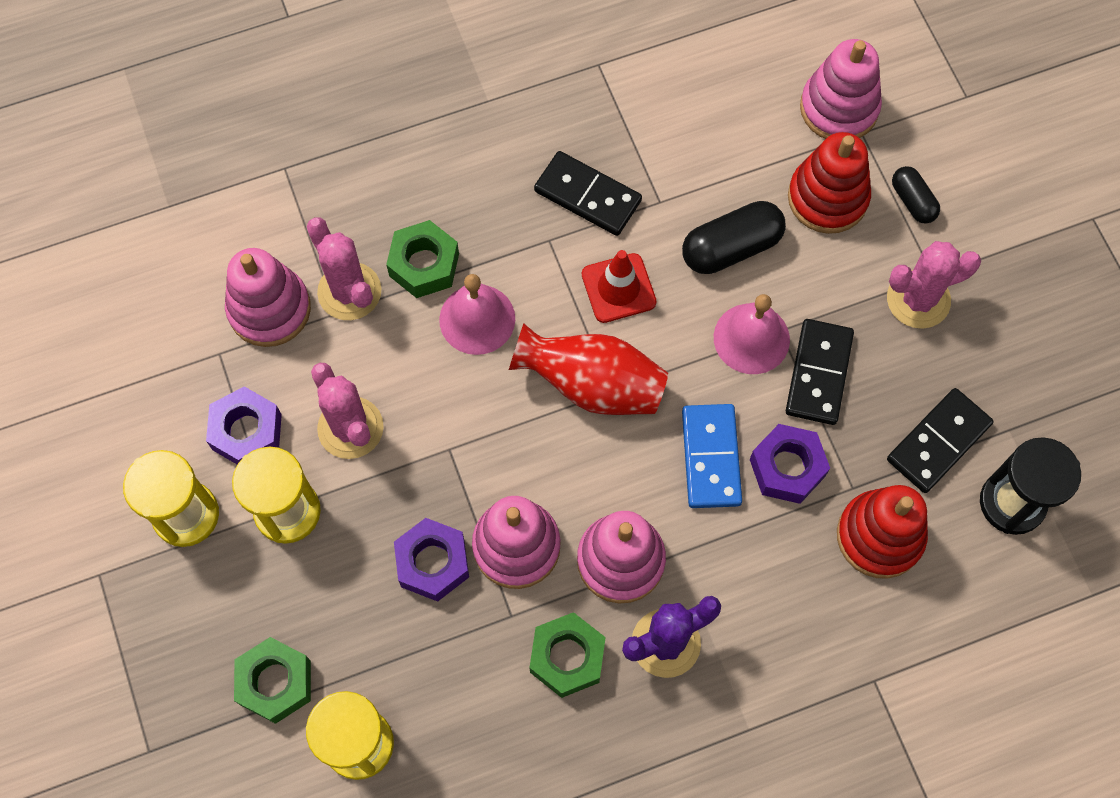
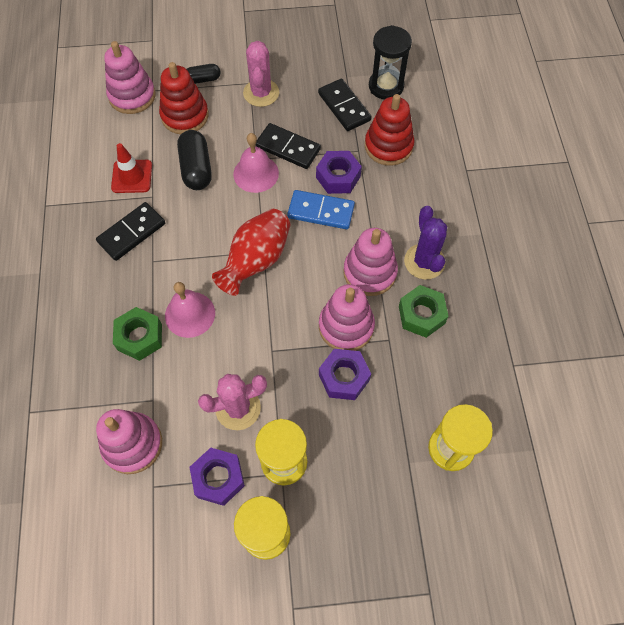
camera: 75 degrees left, 5 degrees down
green nut [234,637,311,724] -> none
pink cactus [307,218,381,320] -> none
red traffic cone [582,250,657,323] -> red traffic cone moved to [111,143,152,193]

